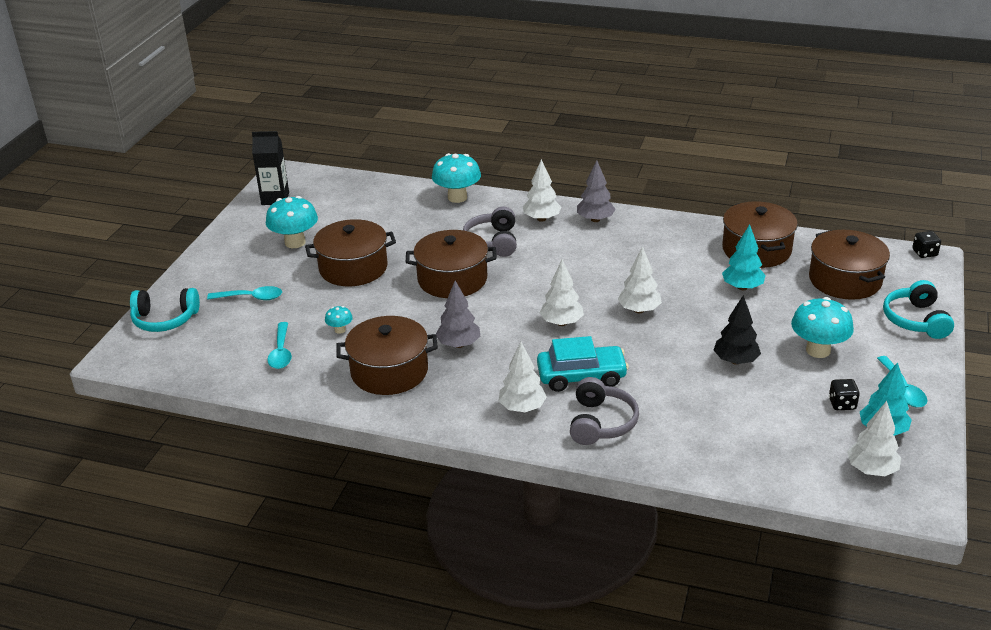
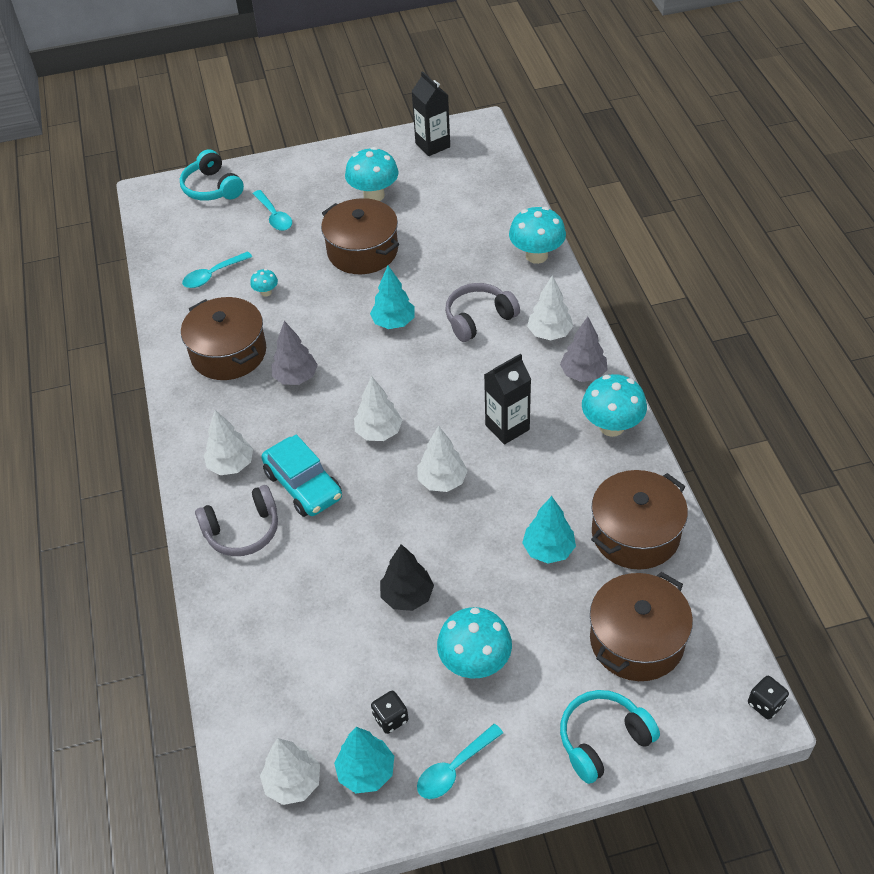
camera: 60 degrees right, 15 degrees up
brown pot [406,230,497,298] -> turquoise tree [370,266,415,329]
none -> black carton [484,354,531,445]
none -> turquoise mushroom [582,374,647,437]

